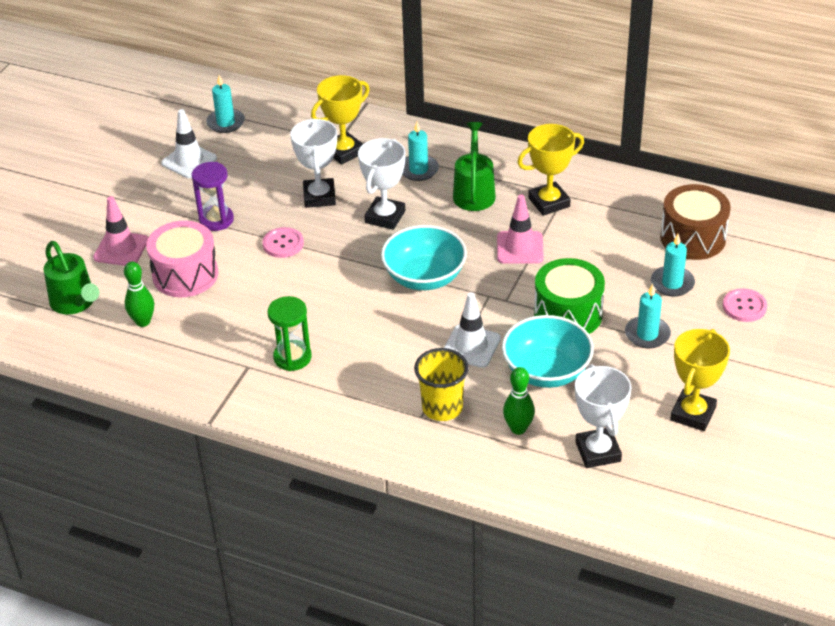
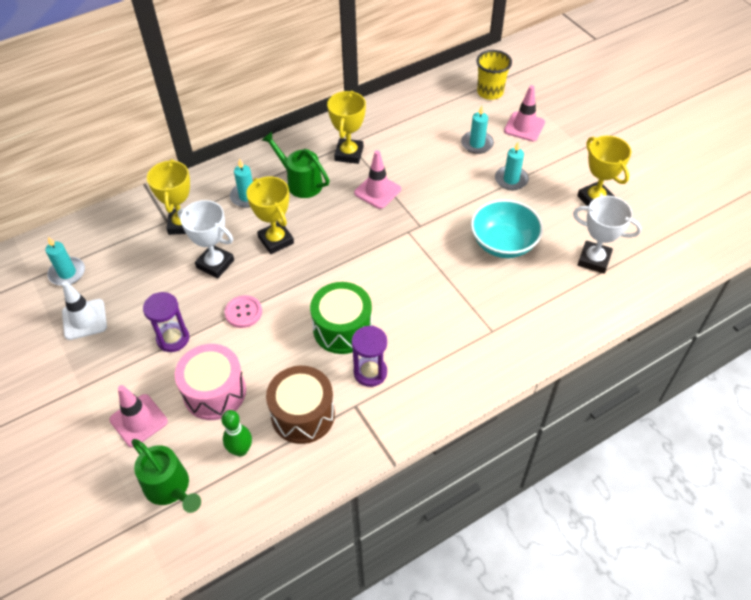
camera: 55 degrees left, 10 degrees up
green watering can [43,241,99,315] -> green watering can turned 45 degrees clockwise [131,439,201,513]
green hourglass [267,296,312,371] -> purple hourglass [352,326,387,387]
white trophy [358,138,405,230] -> yellow trophy [246,177,294,254]
turquoise bowl [381,225,467,290] -> none
yellow cup [414,348,469,421] -> yellow cup moved to [476,50,512,100]
white traffic cone [444,292,501,368] -> none
green bowling pin [503,367,535,435] -> none
green drum [534,258,605,334] -> green drum moved to [310,282,372,354]
brown drum [660,184,731,260] -> brown drum moved to [266,366,335,444]
pink button [723,288,767,322] -> pink traffic cone [504,85,545,141]

